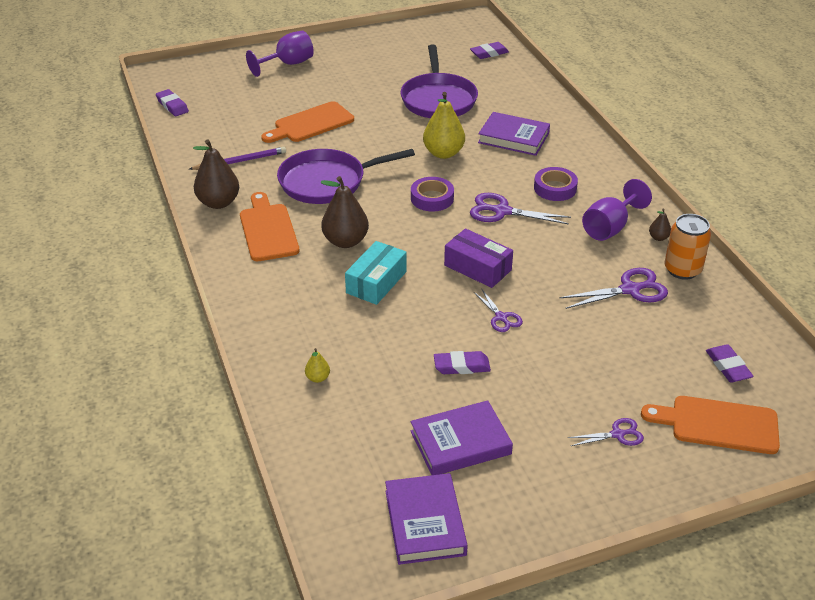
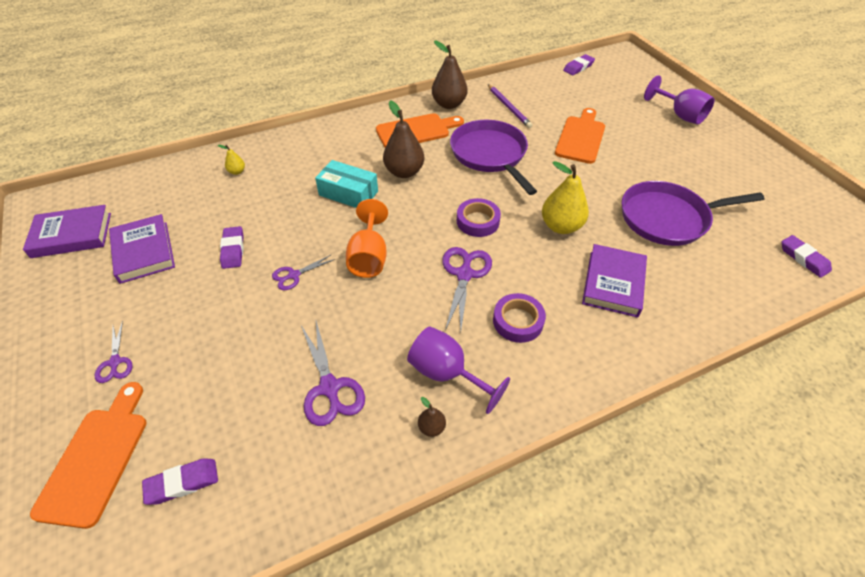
camera: 85 degrees right, 10 degrees up
orange cutting board [261,101,354,143] -> orange cutting board turned 60 degrees clockwise [555,108,605,164]
purple box [444,228,513,288] -> orange goblet [346,199,388,278]
orange can [664,214,711,280] -> none

